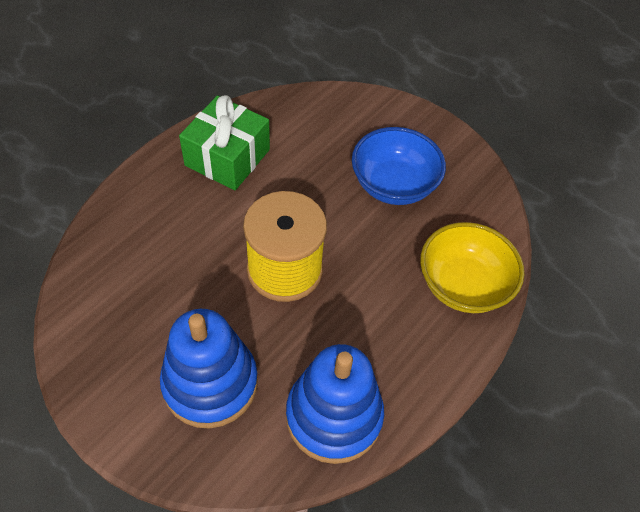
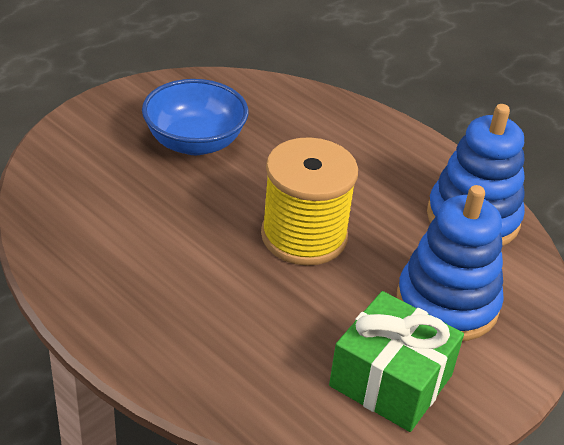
camera: 85 degrees left, 15 degrees down
green gift [179,95,270,190] -> green gift moved to [329,291,464,432]
yellow bowl [420,222,524,313] -> none

